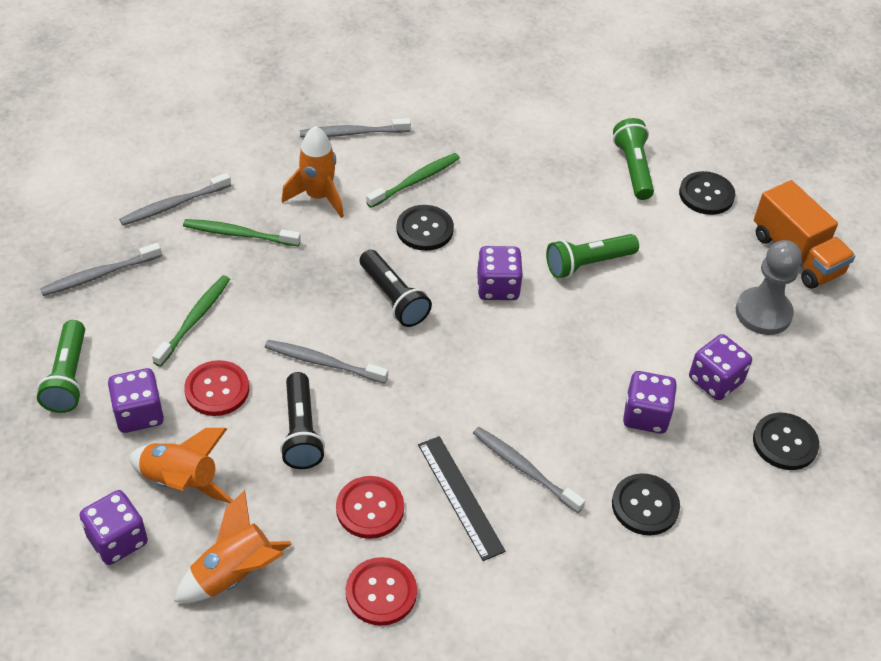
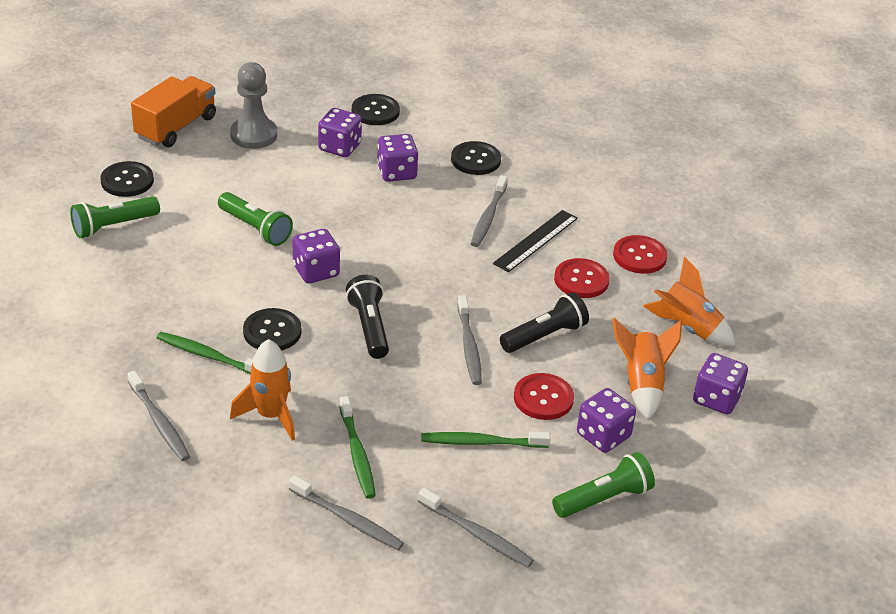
camera: 115 degrees left, 10 degrees down
black flashlight [360,250,432,327] -> black flashlight turned 45 degrees counterclockwise [346,275,389,359]

